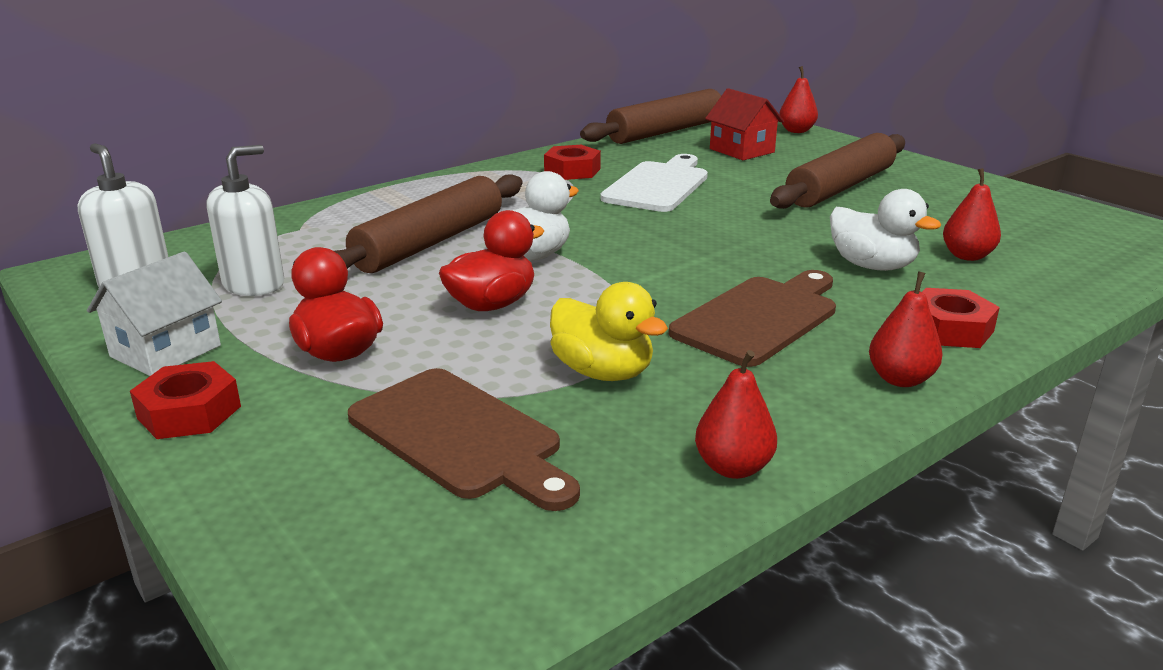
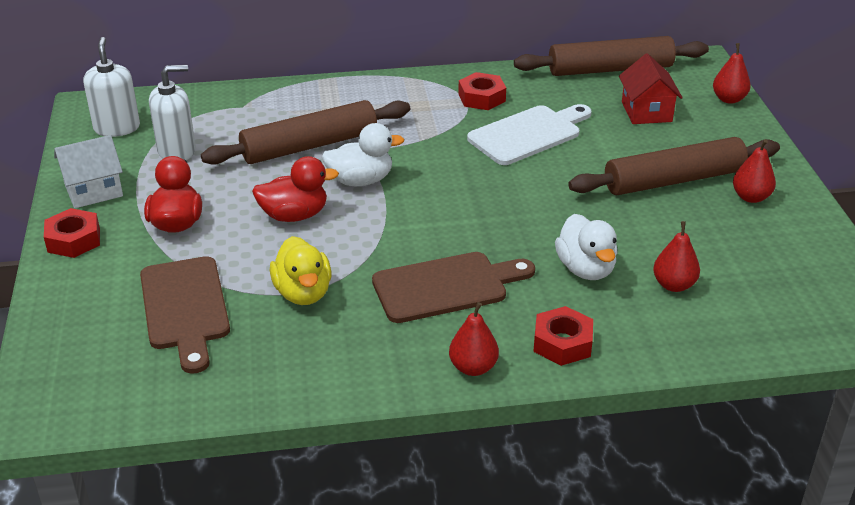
camera: 30 degrees right, 10 degrees up
red pear [695,350,777,479] -> red pear moved to [733,139,776,203]

